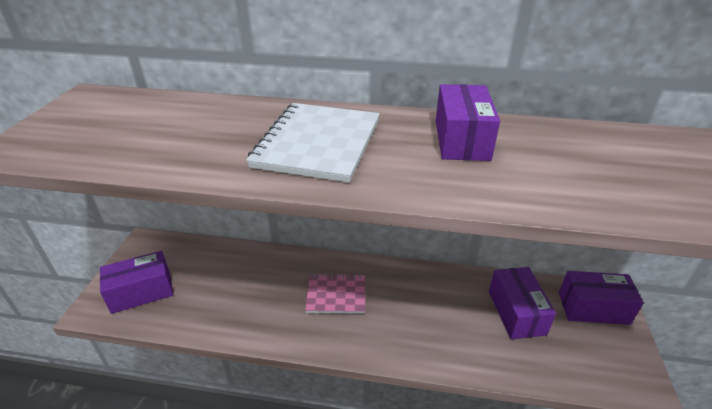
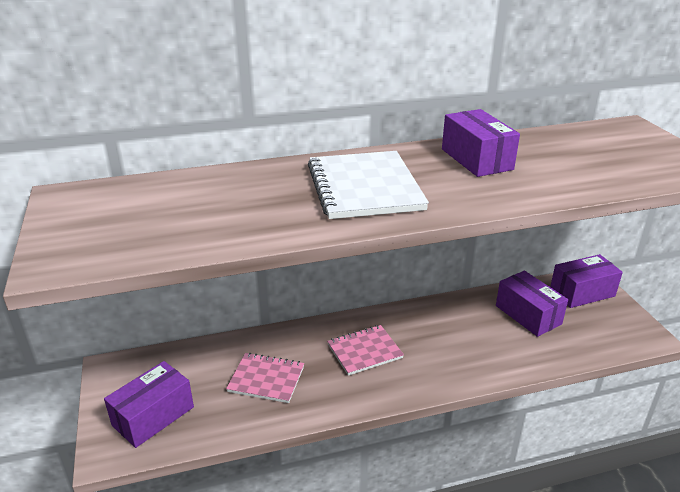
camera: 25 degrees left, 5 degrees down
none -> pink notebook [226,353,304,403]

